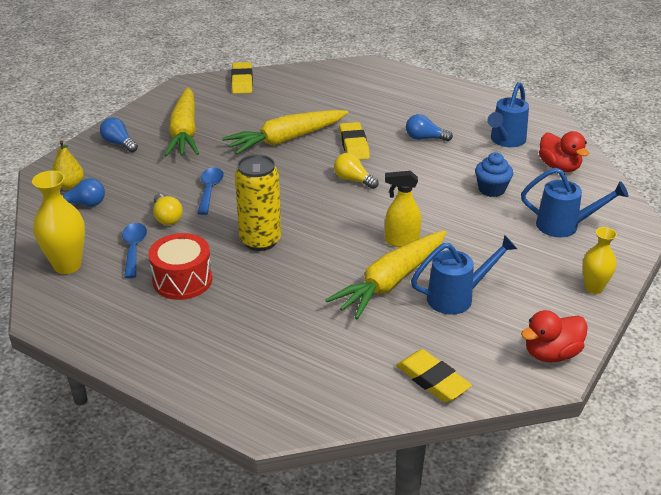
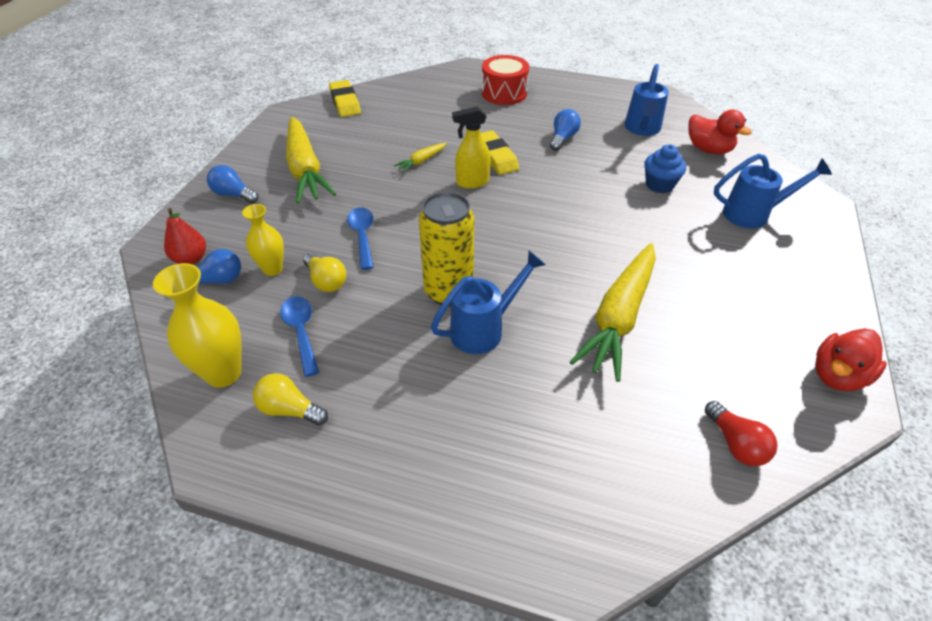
camera: 15 degrees left, 10 degrees up
yellow pear [52,141,84,190] -> red pear [164,208,206,264]
red drum [149,233,212,300] -> red drum moved to [482,55,529,105]
yellow carrot [222,110,348,155] -> yellow carrot [394,143,447,172], size x0.43
yellow light bulb [334,153,379,189] -> yellow light bulb moved to [253,373,328,425]
yellow spray bottle [385,171,421,247] -> yellow spray bottle moved to [452,106,490,189]
yellow eraser [396,349,472,402] -> red light bulb [705,401,778,466]
blue light bulb [406,114,453,141] -> blue light bulb turned 120 degrees clockwise [550,109,581,151]
blue watering can [411,235,517,315] -> blue watering can moved to [431,251,546,354]
yellow vase [582,227,617,294] -> yellow vase moved to [242,204,284,276]

